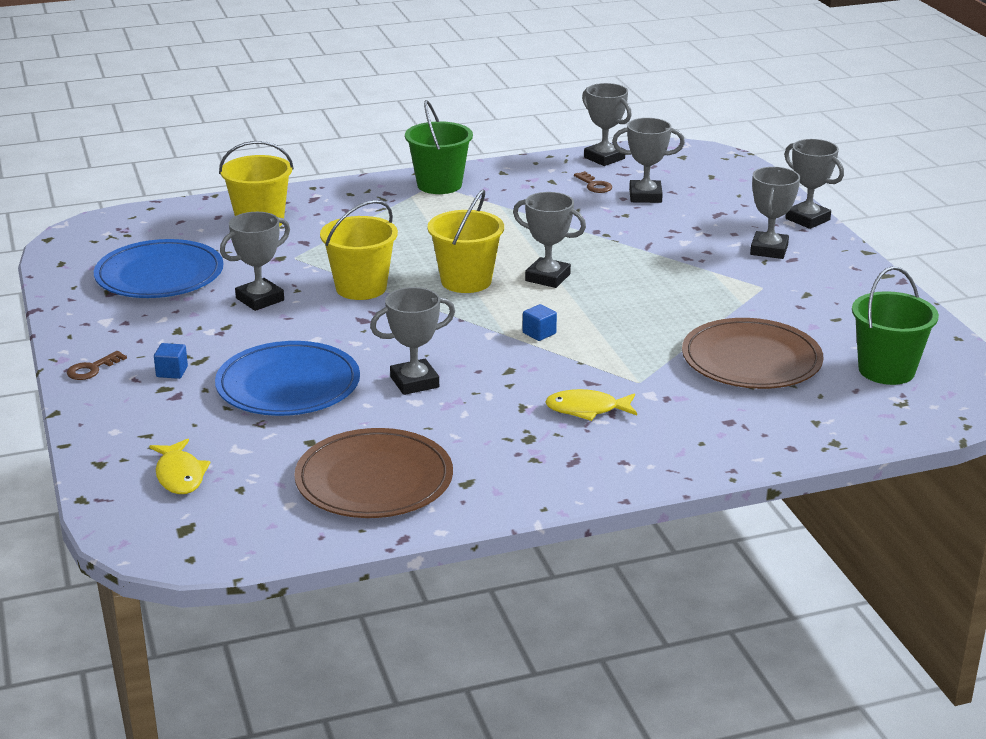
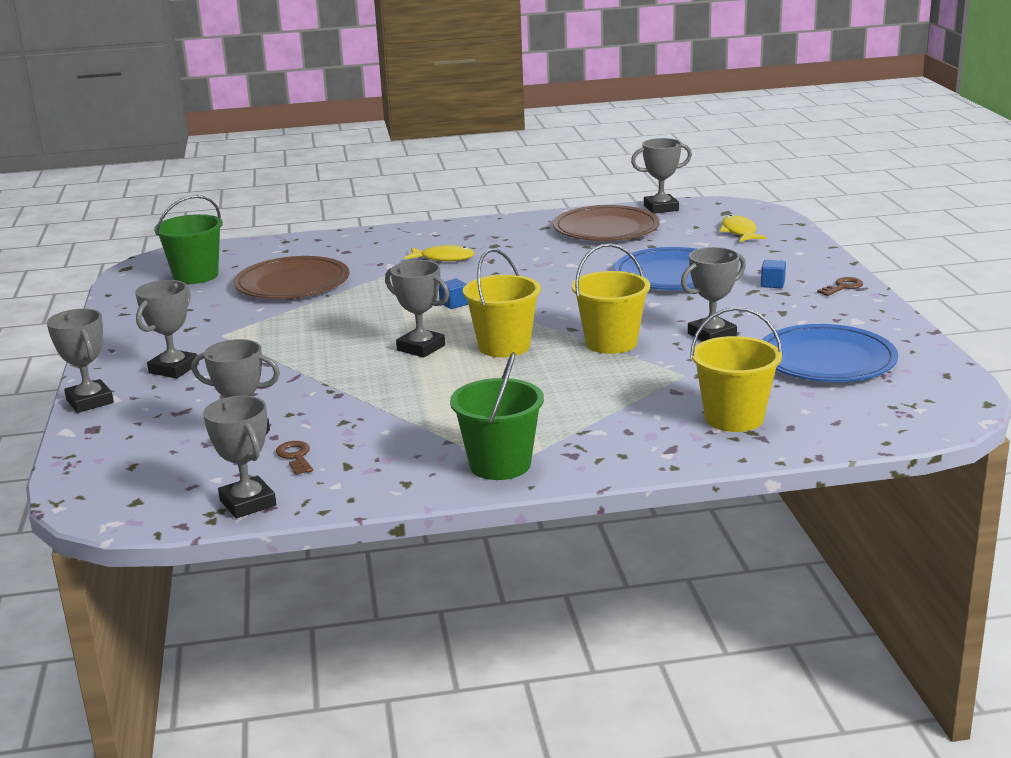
camera: 170 degrees left, 5 degrees down
grey trophy [370,287,455,395] -> grey trophy moved to [631,138,692,214]

